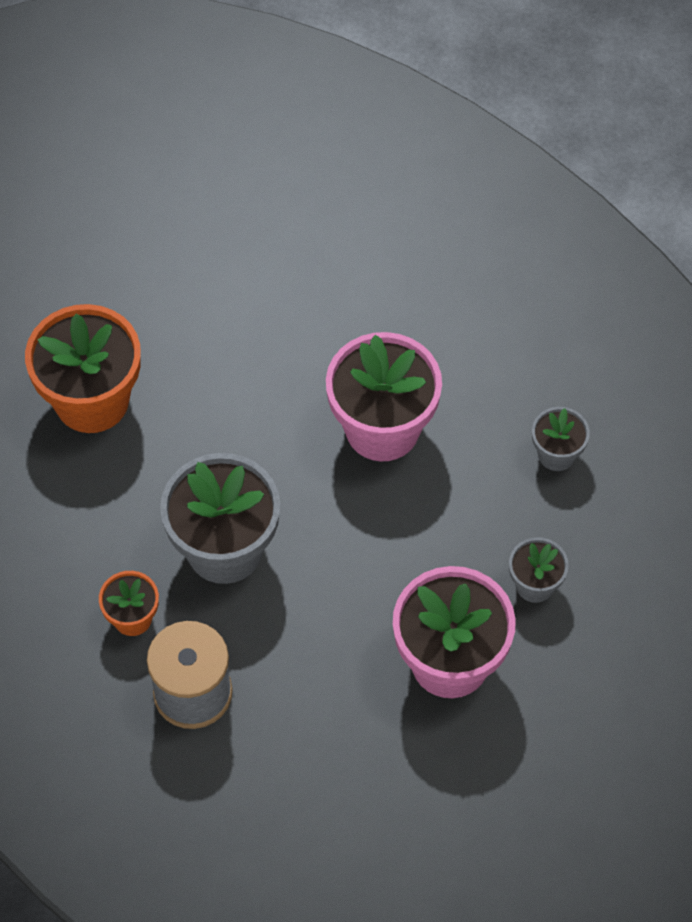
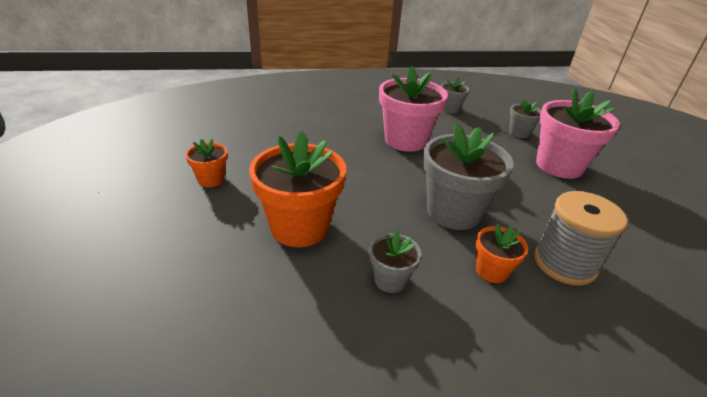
camera: 65 degrees left, 25 degrees down
none -> orange flower pot [185,139,228,187]
none -> grey flower pot [369,231,422,293]

